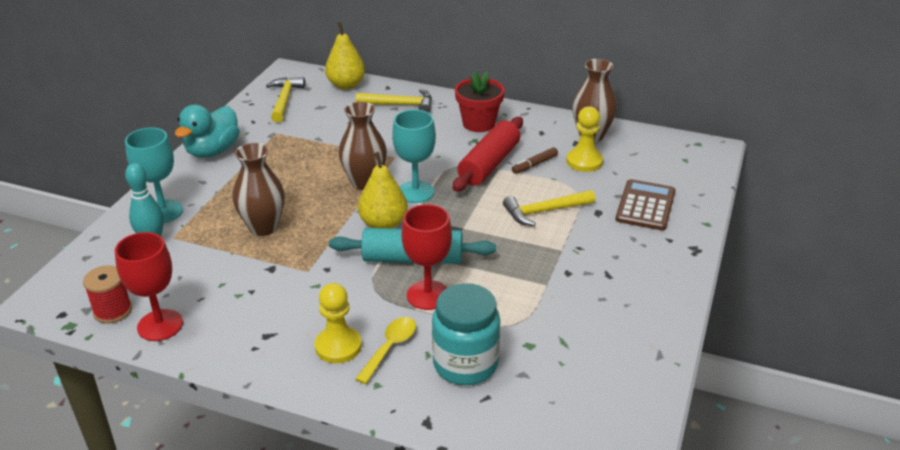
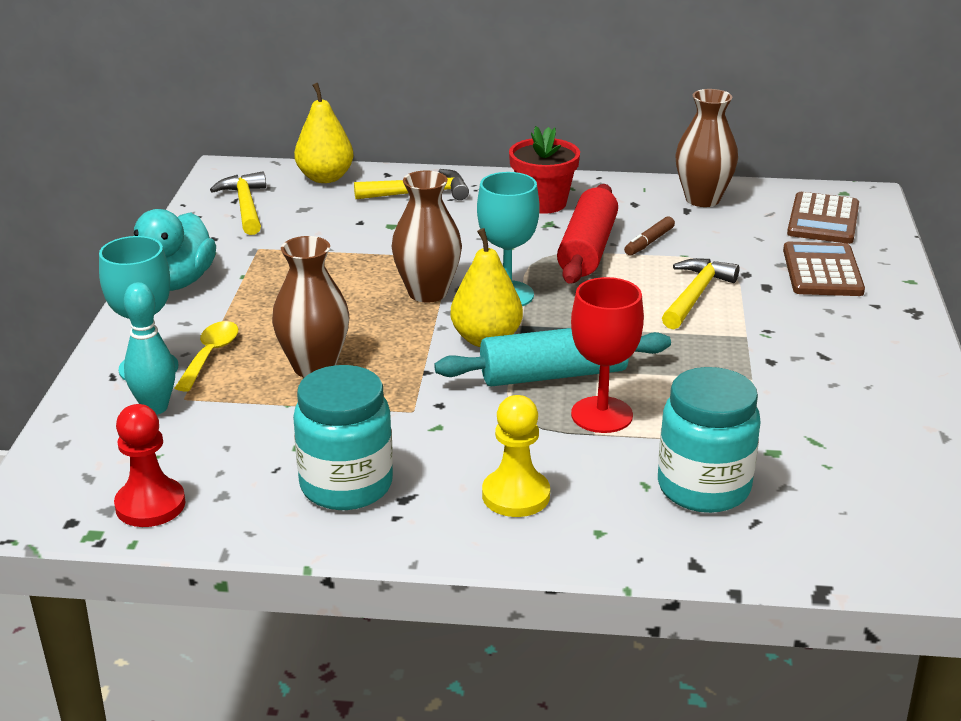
camera: 15 degrees left, 5 degrees down
red spool [83,265,132,323] -> red pawn [114,404,185,527]
red goblet [115,232,183,341] -> none
yellow spoon [356,317,416,384] -> yellow spoon moved to [175,321,238,392]
yellow hammer [503,190,595,226] -> yellow hammer turned 150 degrees clockwise [662,258,739,329]
yellow pawn [566,106,603,172] -> none
none -> turquoise jar [293,365,393,510]
none -> brown calculator [787,192,859,244]

